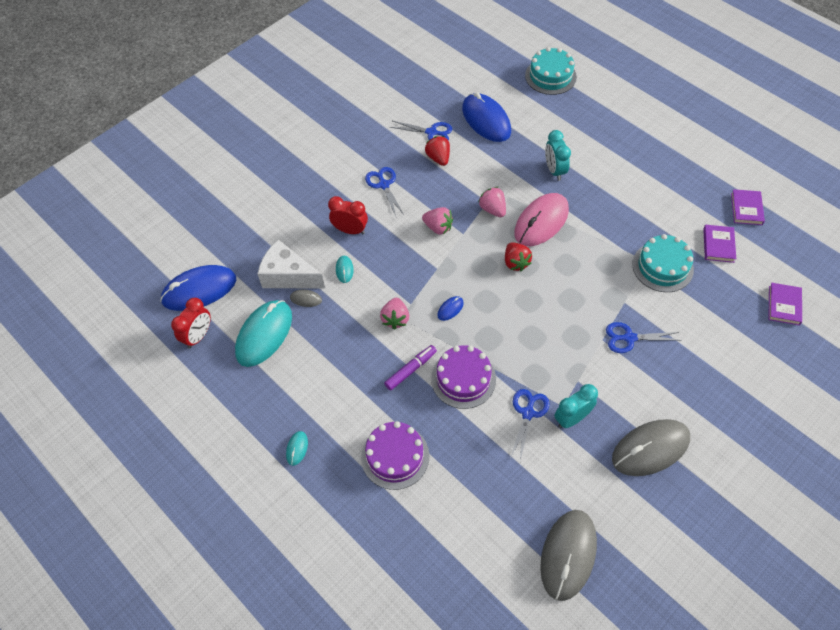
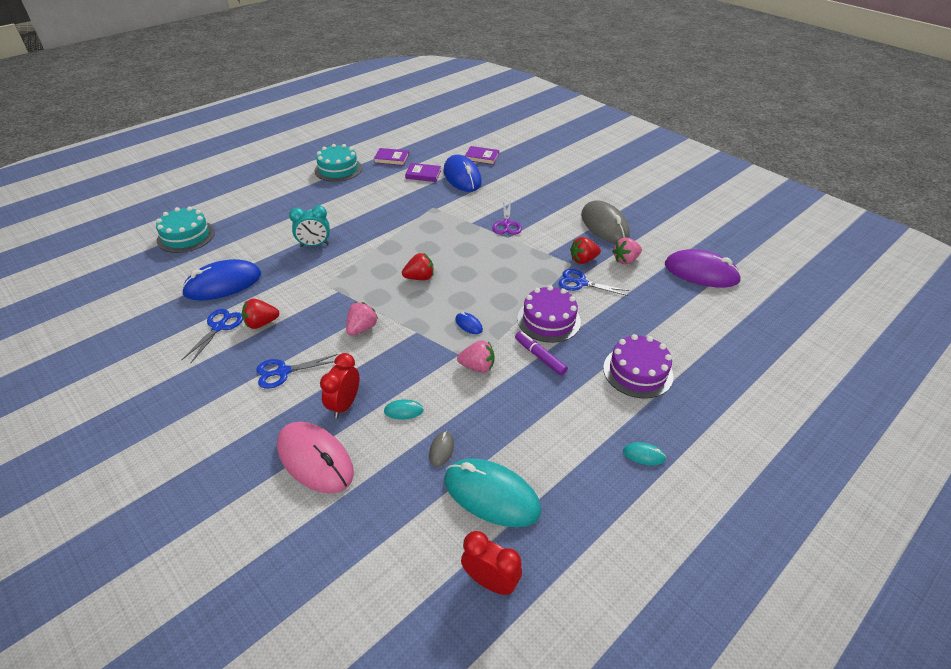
camera: 90 degrees left, 15 degrees down
blue mouse [160,265,236,311] -> blue mouse moved to [443,155,482,192]
white cheese [258,240,325,289] -> none
pink strawberry [478,187,506,217] -> pink strawberry moved to [612,238,642,264]
pink mouse [514,193,569,246] -> pink mouse moved to [277,421,354,493]
grey mouse [540,510,597,601] -> purple mouse [665,249,742,288]
turquoise clock [554,384,598,428] -> red strawberry [570,237,601,264]
blue scissors [606,322,682,353] -> purple scissors [492,200,522,235]
turquoise cake [632,234,694,292] -> turquoise cake moved to [314,144,362,182]

